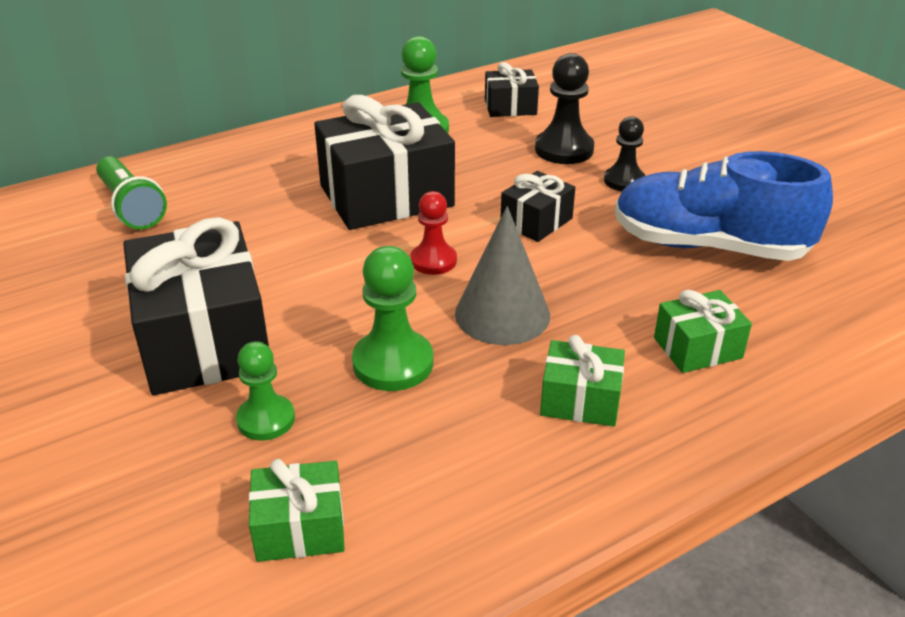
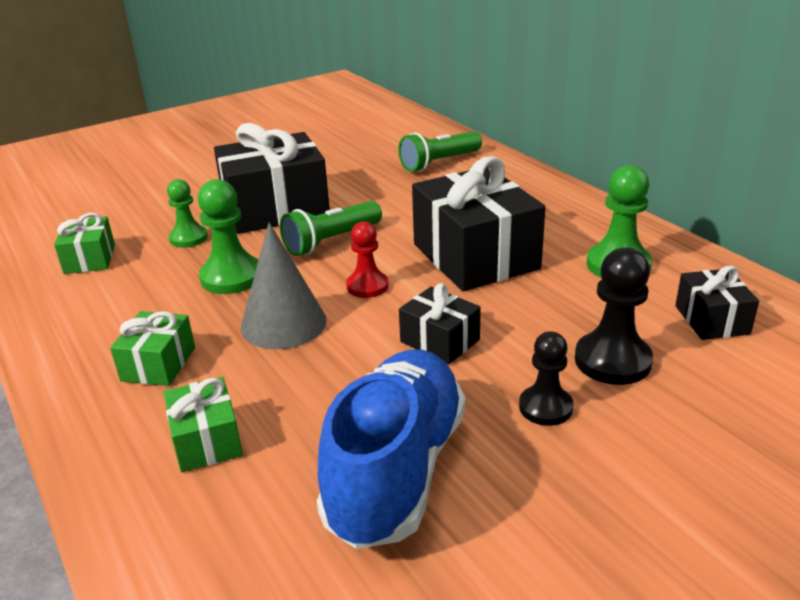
camera: 90 degrees right, 5 degrees down
none -> green flashlight [280,201,382,256]

